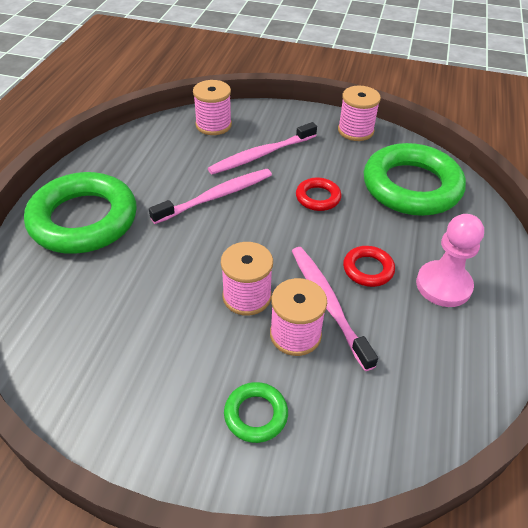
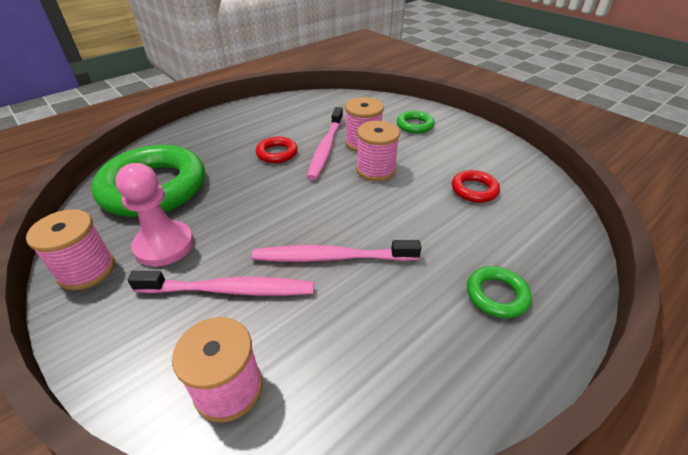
camera: 145 degrees left, 5 degrees down
green ring [24,172,137,254] -> green ring [467,266,532,318], size x0.45
red ring [296,177,342,211] -> red ring moved to [452,170,500,203]
pink pawn [416,214,484,307] -> pink pawn moved to [115,163,194,267]

